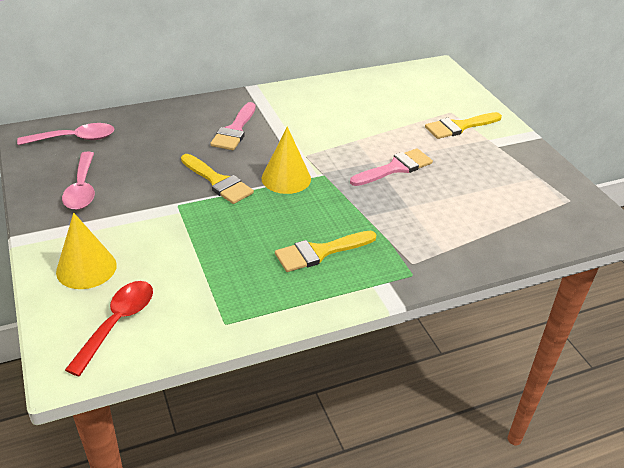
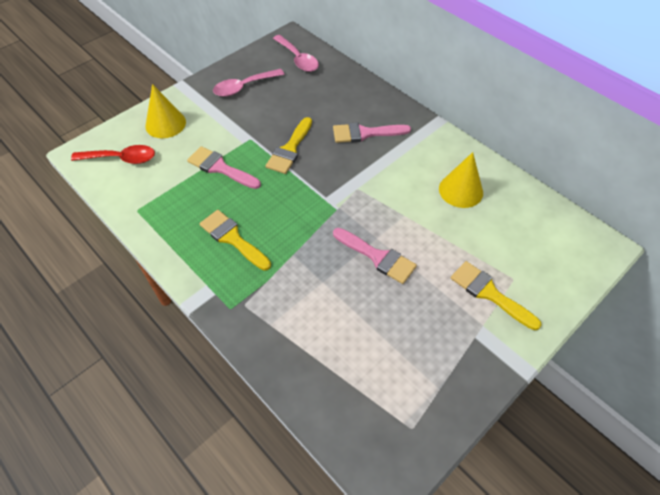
camera: 70 degrees right, 15 degrees up
yellow cone [262,127,311,194] -> yellow cone moved to [439,152,483,208]
none -> pink brush [187,146,261,189]

